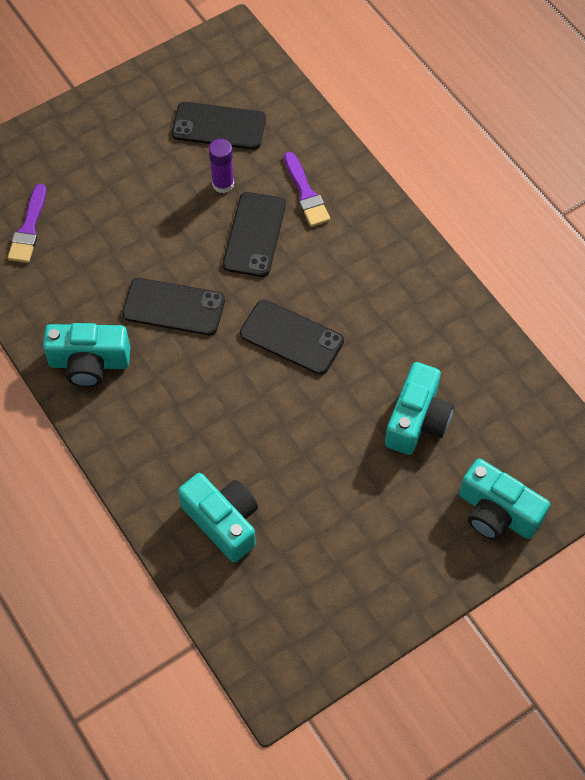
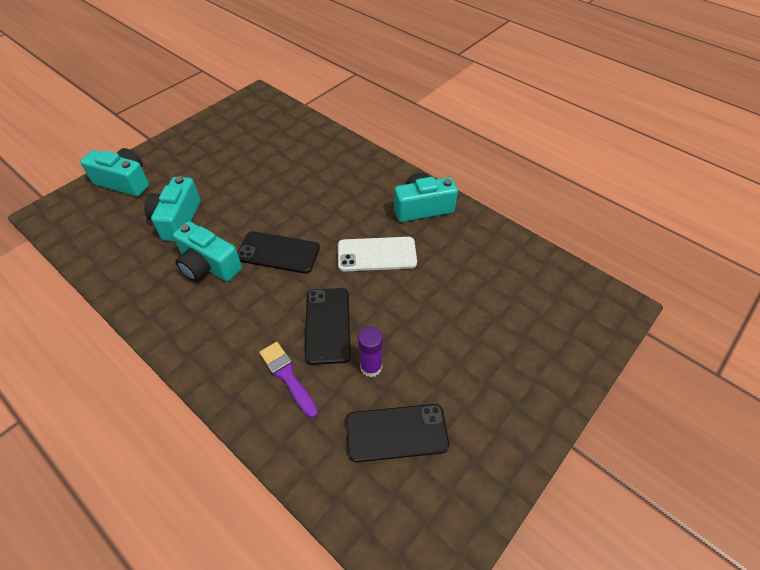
camera: 165 degrees right, 10 degrees down
purple brush [8,184,46,263] -> none
black phone [122,278,225,335] -> white phone [338,237,417,272]
turquoise camera [178,473,258,563] -> turquoise camera moved to [173,221,242,282]

